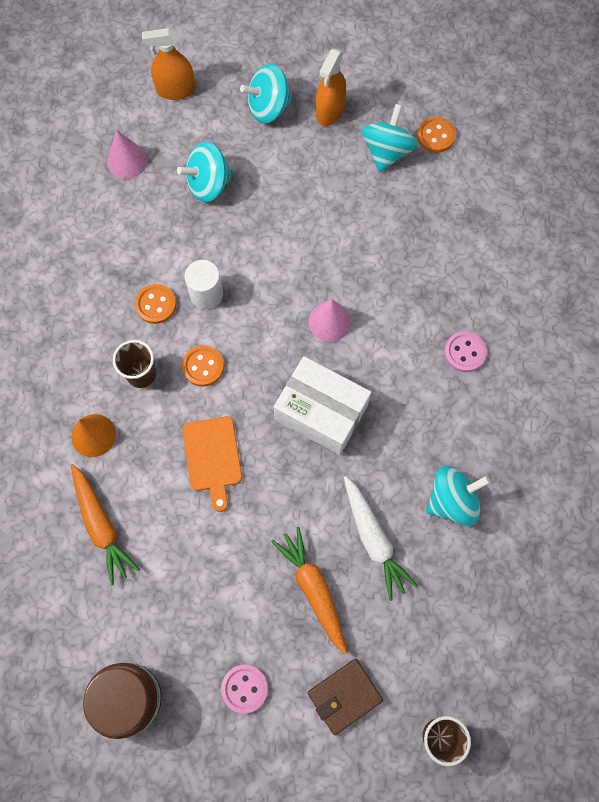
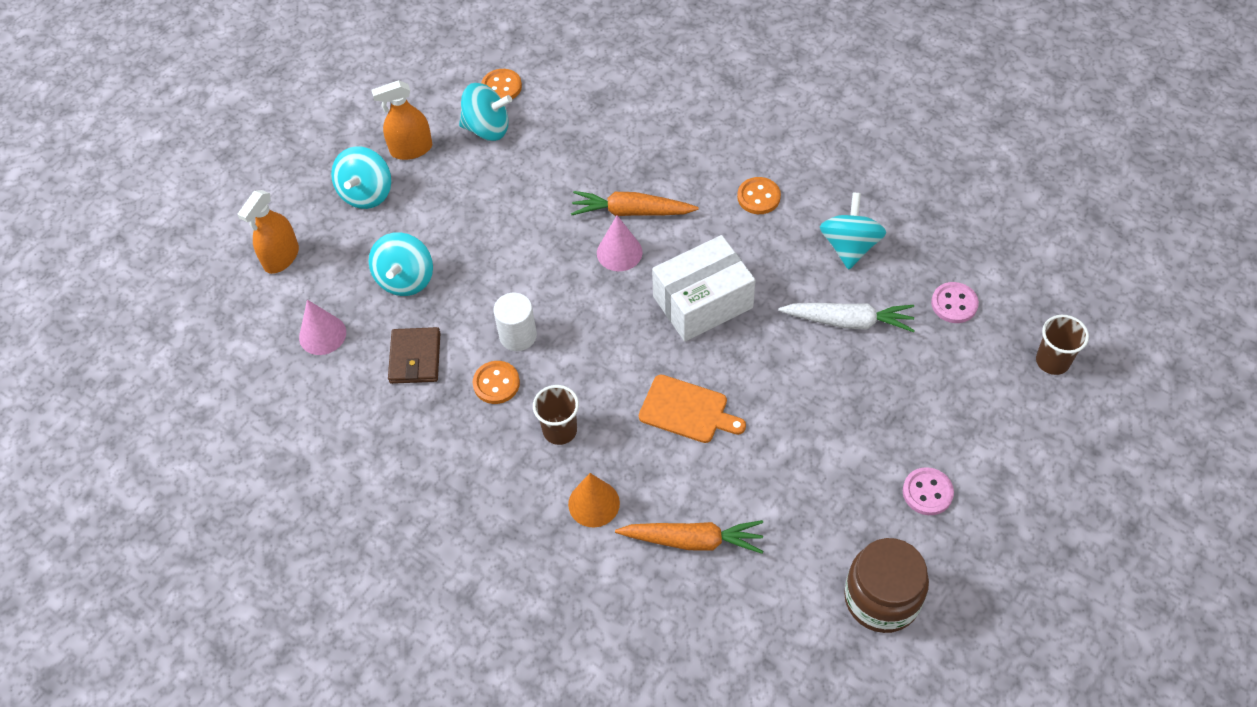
camera: 55 degrees left, 15 degrees down
orange button [182,345,224,387] -> orange button moved to [737,177,781,214]
orange carrot [271,527,347,654] -> orange carrot moved to [571,191,699,216]
brown wallet [308,659,383,735] -> brown wallet moved to [388,327,441,384]
orange spray bottle [316,49,346,126] -> orange spray bottle turned 105 degrees clockwise [371,80,432,160]
turquoise spinning top [362,104,417,173] -> turquoise spinning top turned 135 degrees clockwise [459,83,512,141]
pink button [444,331,487,372] -> pink button moved to [931,282,979,323]

